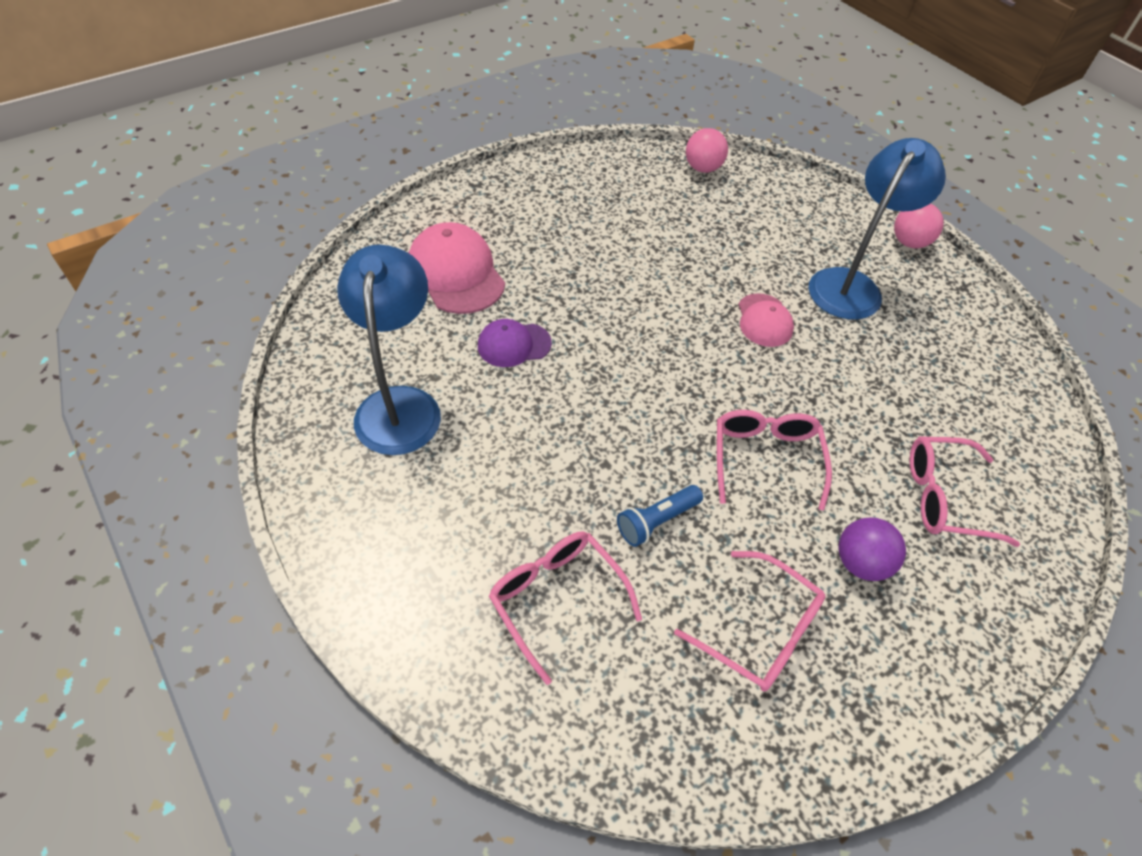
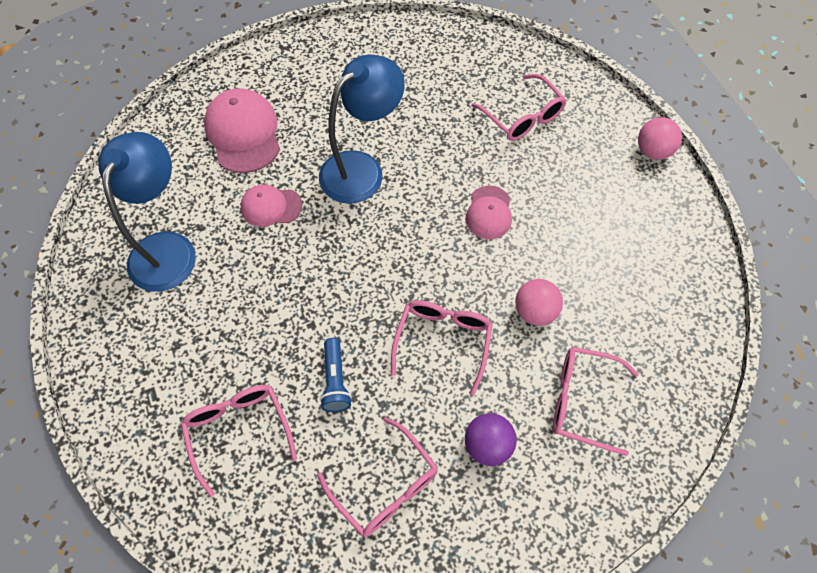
camera: 15 degrees right, 10 degrees up
purple cap [478,319,552,367] -> pink cap [241,184,302,227]
blue flashlight [617,485,703,547] -> blue flashlight turned 75 degrees counterclockwise [320,338,352,412]
pink ball [686,128,728,173] -> pink ball moved to [515,279,563,326]
blue lamp [809,138,946,320] -> blue lamp moved to [319,54,405,204]
none -> pink glasses [471,74,567,141]

